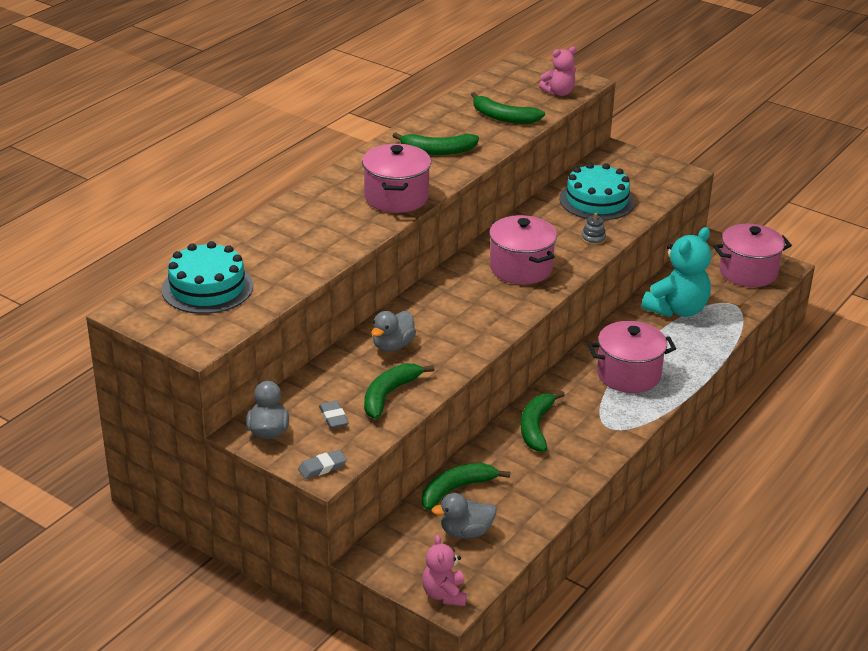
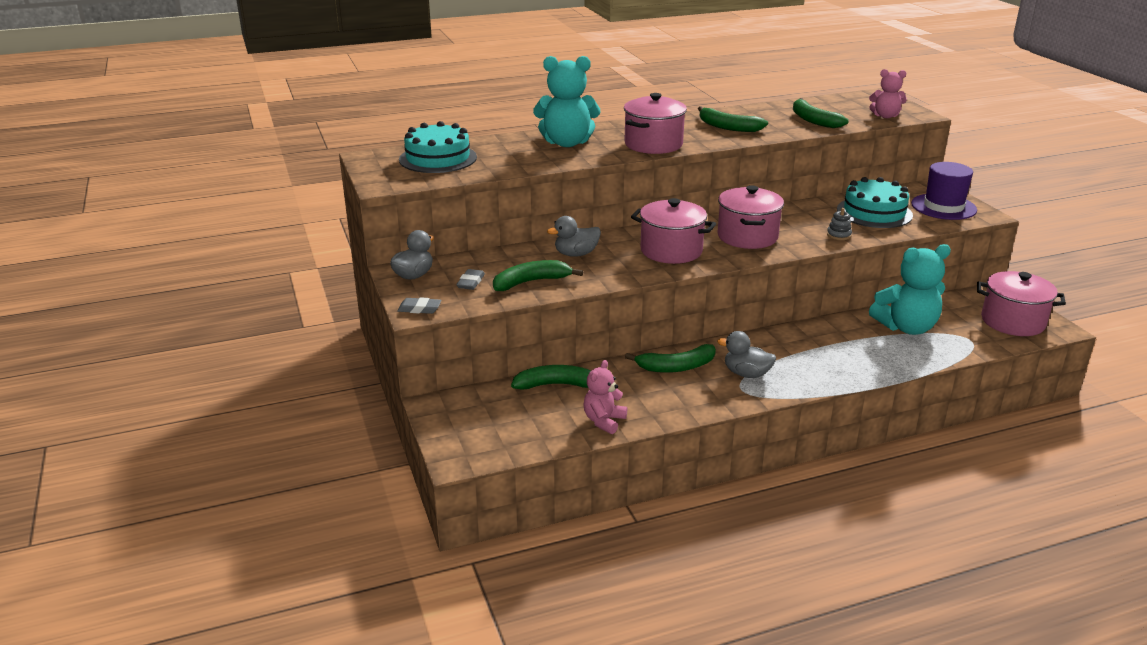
camera: 35 degrees right, 5 degrees down
pink teddy bear [422,535,467,606] -> pink teddy bear moved to [584,360,627,434]
grey duck [432,493,496,539] -> grey duck moved to [717,331,776,378]
green banana [521,391,565,452] -> green banana turned 150 degrees counterclockwise [625,344,716,373]
pink pot [588,321,676,393] -> pink pot moved to [631,198,716,264]
none -> turquoise teddy bear [533,56,600,147]
none -> purple hat [911,162,977,220]

